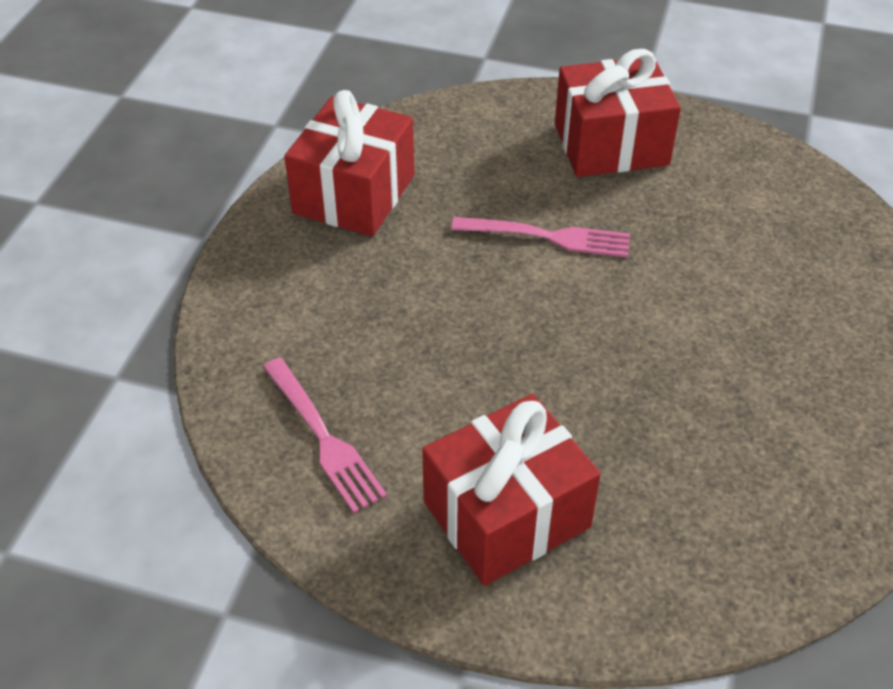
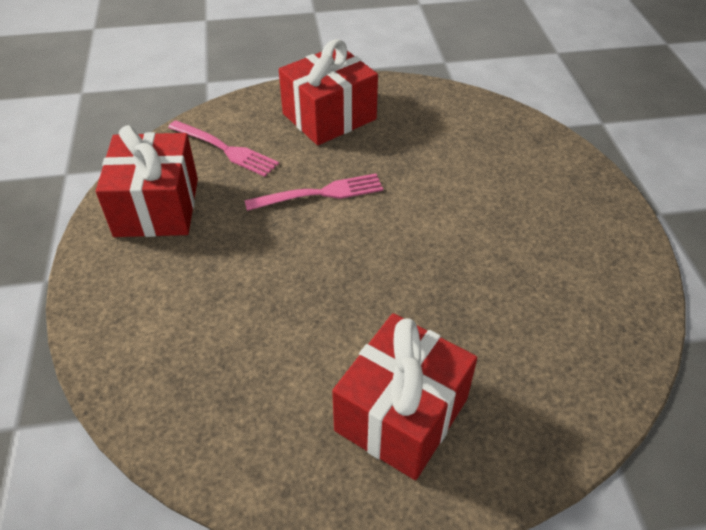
camera: 25 degrees left, 0 degrees up
pink fork [263,358,387,513] -> pink fork moved to [168,120,279,177]

